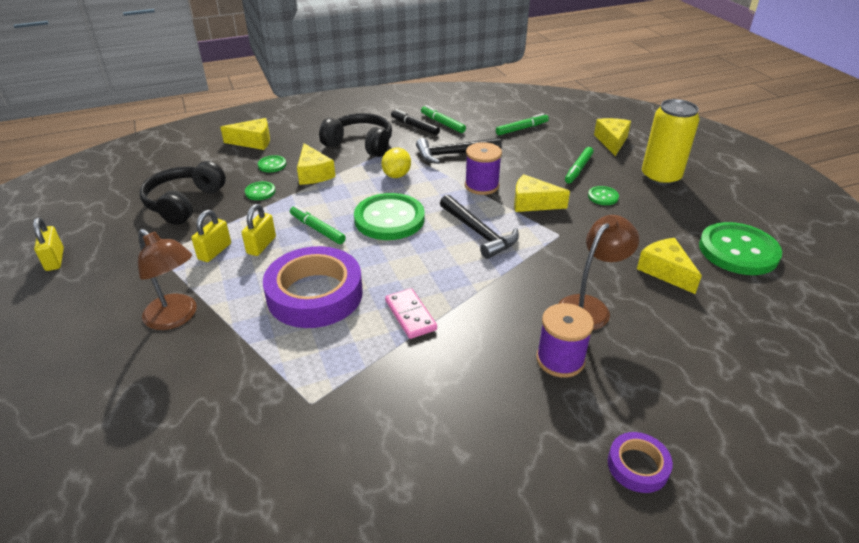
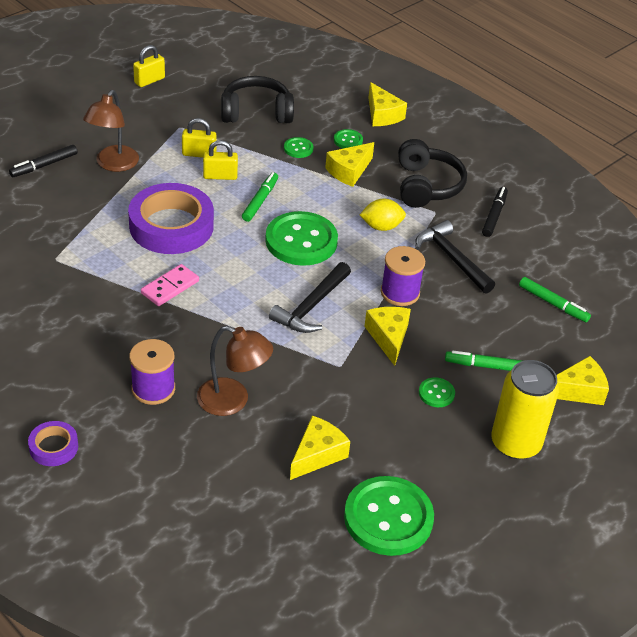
camera: 65 degrees right, 5 degrees up
green marker [421,105,466,133] -> none
none -> black marker [9,145,78,177]

